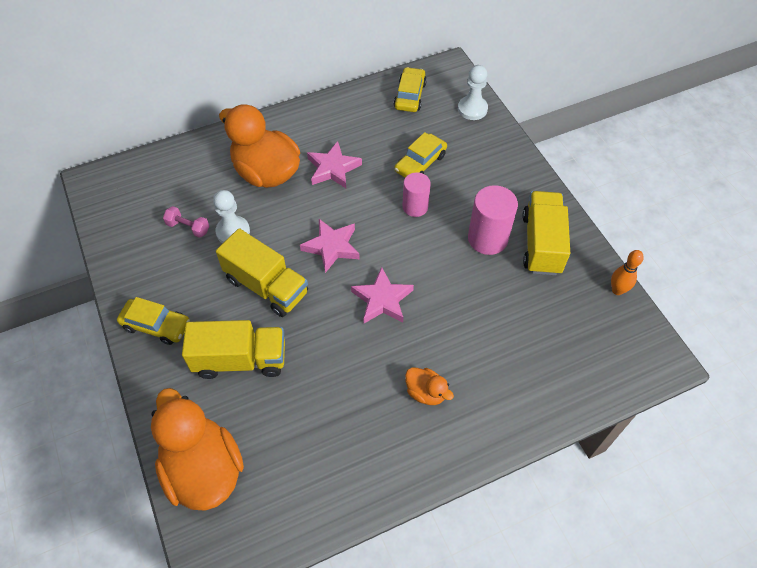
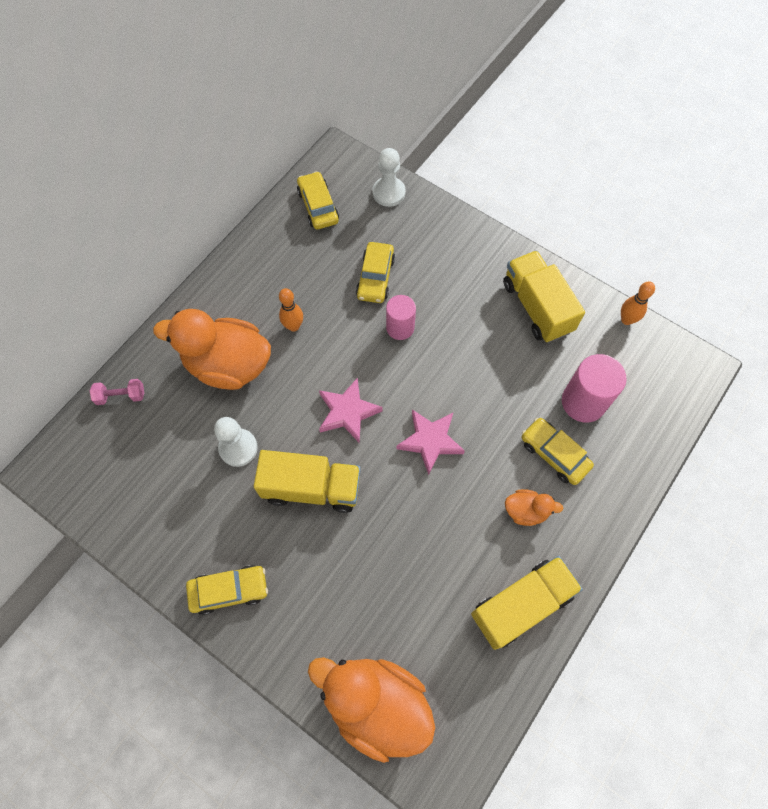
camera: 30 degrees left, 10 degrees up
pink dumbbell [163,206,209,238] -> pink dumbbell moved to [90,379,144,405]
yellow truck [182,320,285,379] -> yellow truck moved to [471,556,583,650]
pink star [307,141,362,188] -> orange bowling pin [279,288,303,332]
pink cylinder [468,185,518,255] -> pink cylinder moved to [562,354,627,423]
none -> yellow car [521,418,594,485]

